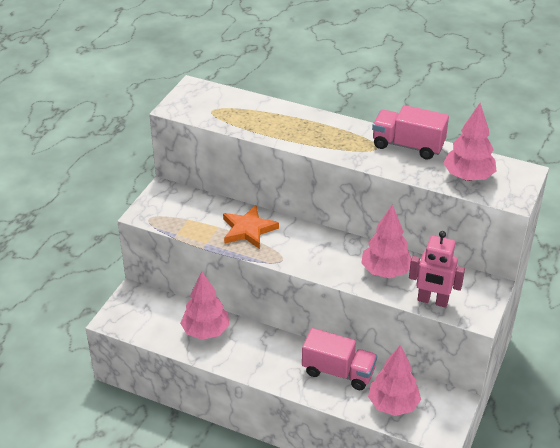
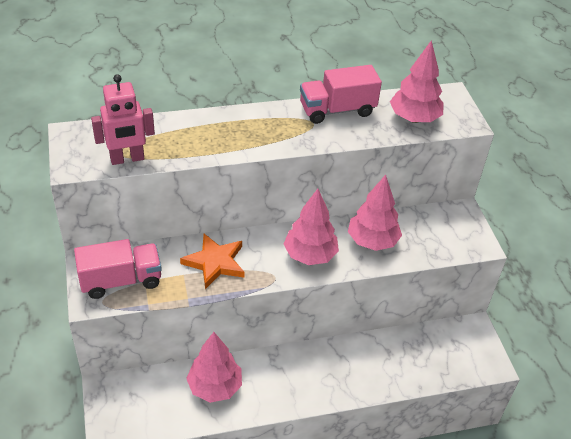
camera: 40 degrees left, 5 degrees up
pink truck [302,328,377,390] -> pink truck moved to [74,239,162,299]
pink tree [368,345,421,416] -> pink tree moved to [284,189,339,265]
pink robot [409,231,465,308] -> pink robot moved to [91,74,155,165]

